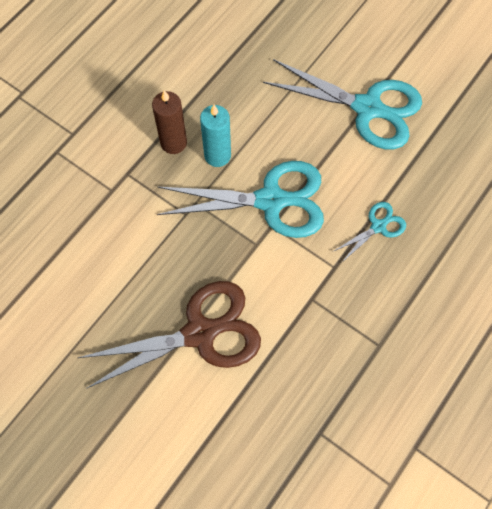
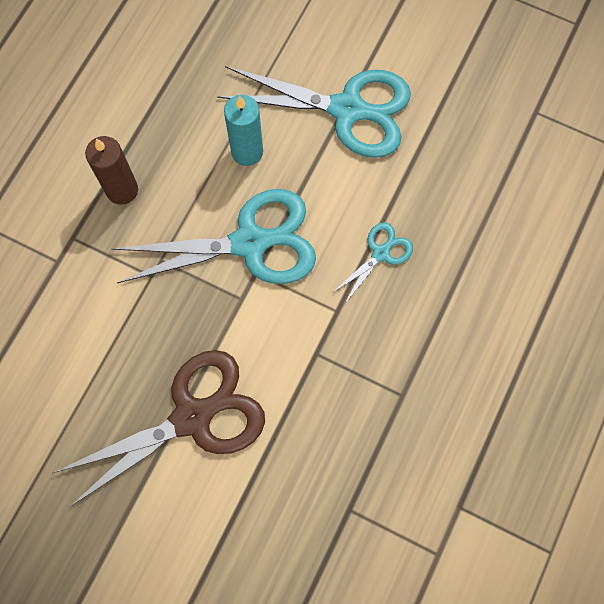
camera: 10 degrees left, 5 degrees up
turquoise candle [200,105,231,167] -> turquoise candle moved to [224,95,263,166]

